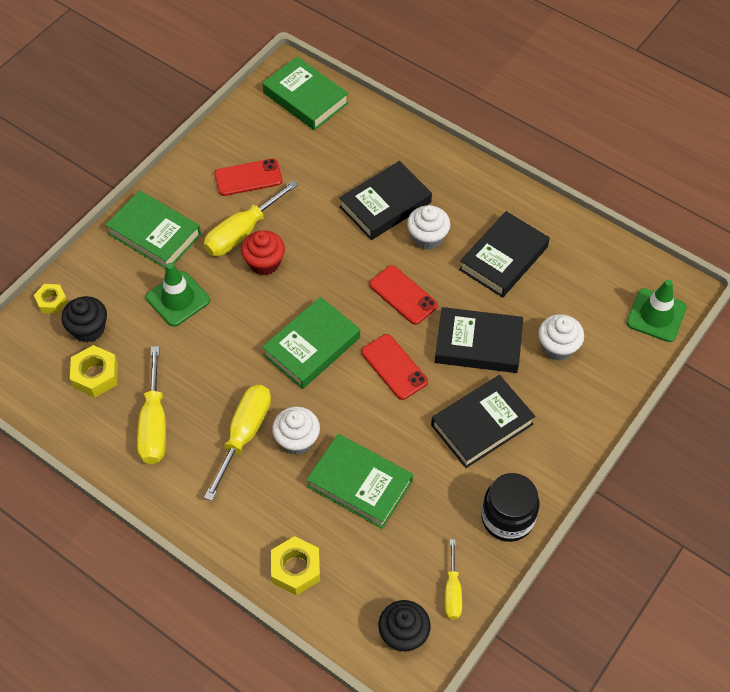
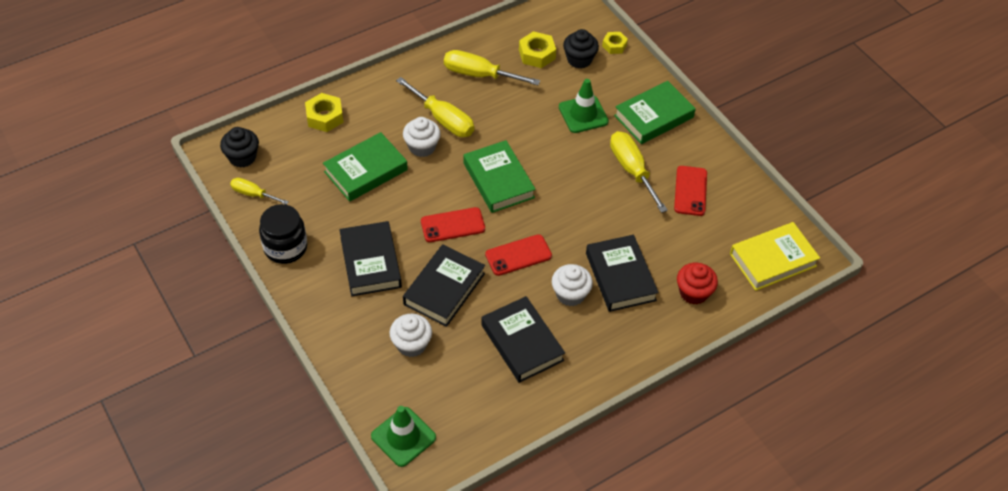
camera: 110 degrees right, 5 degrees down
red cupcake [241,230,285,275] -> red cupcake moved to [677,263,718,305]
green book [262,57,349,130] -> yellow book [730,222,820,291]

